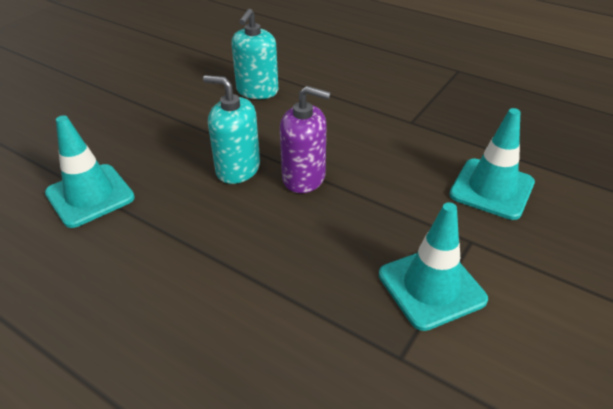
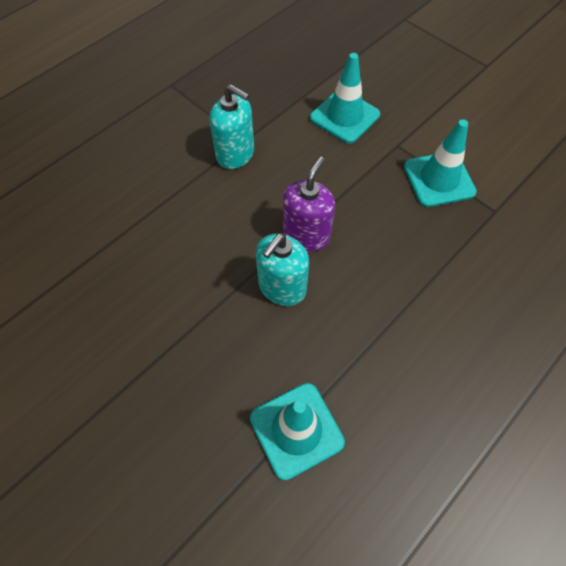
camera: 80 degrees left, 20 degrees up
turquoise soap dispenser [231,9,278,99] -> turquoise soap dispenser moved to [209,84,254,169]

